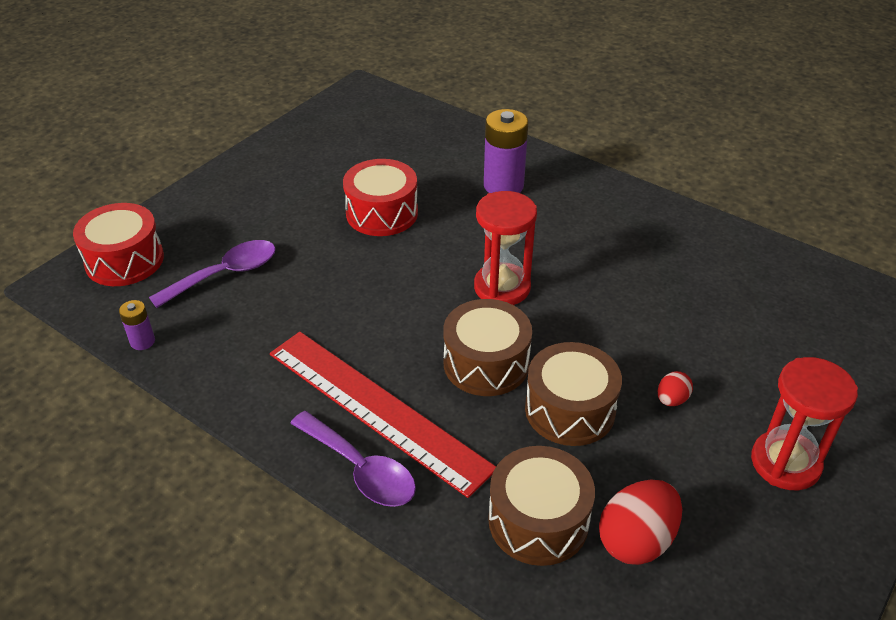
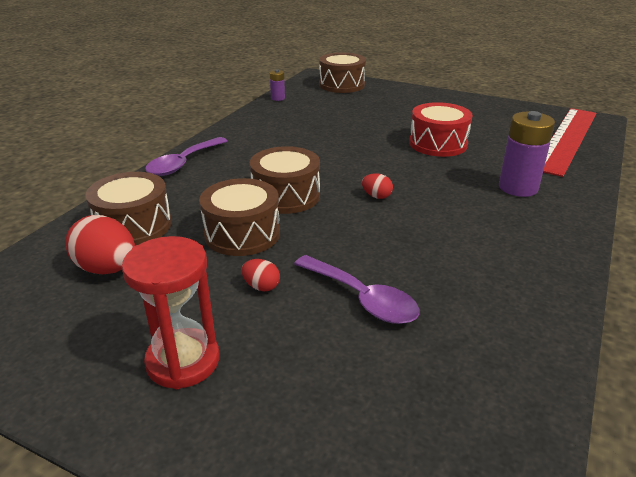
camera: 80 degrees right, 10 degrees down
red drum [73,203,164,286] -> brown drum [319,52,366,93]
purple spoon [149,240,276,308] -> purple spoon moved to [294,255,420,324]
red ruler [270,332,496,498] -> red ruler moved to [543,108,596,177]
red hourglass [474,191,537,305] -> red egg [362,174,393,199]

